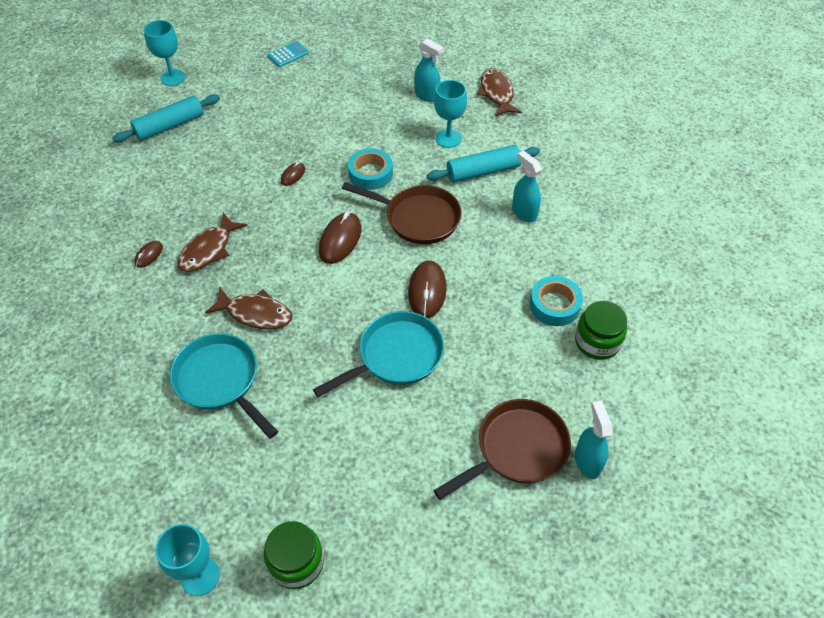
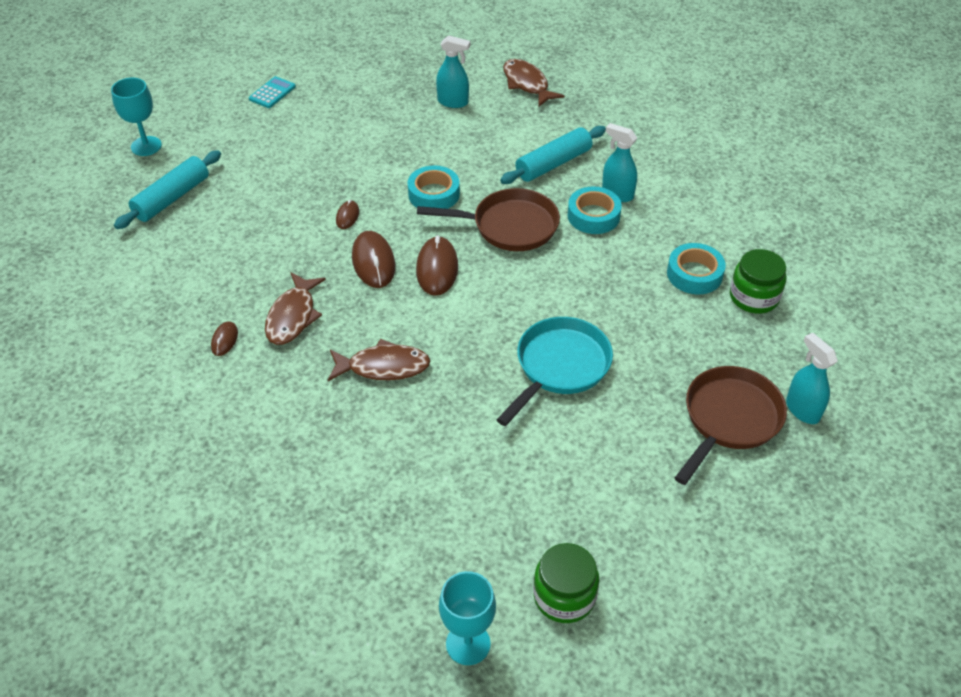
camera: 20 degrees left, 5 degrees down
turquoise pan [170,333,278,439] -> none
brown mouse [408,260,446,318] -> brown mouse moved to [352,231,395,288]
turquoise goblet [434,80,467,148] -> none
none -> turquoise tape [567,186,622,234]

